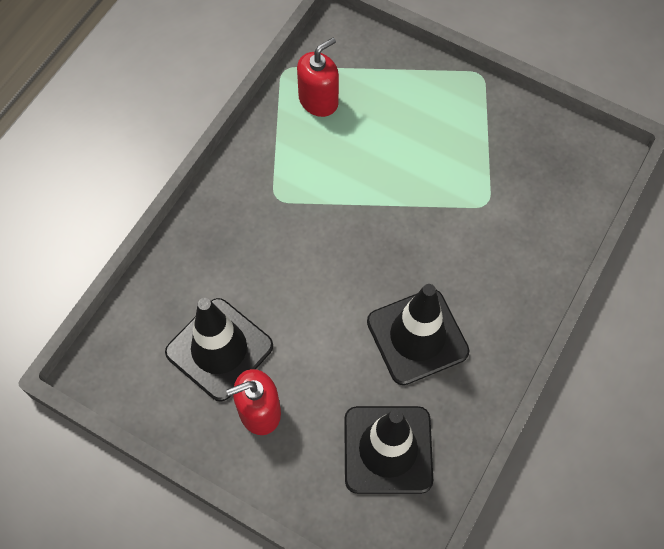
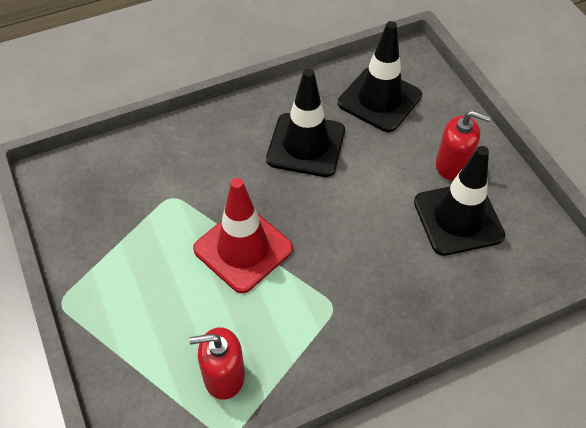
camera: 145 degrees left, 10 degrees down
none -> red traffic cone [193,178,293,293]

